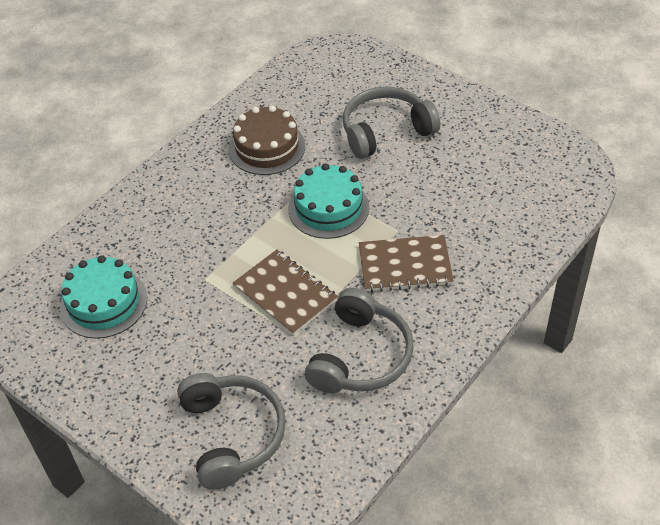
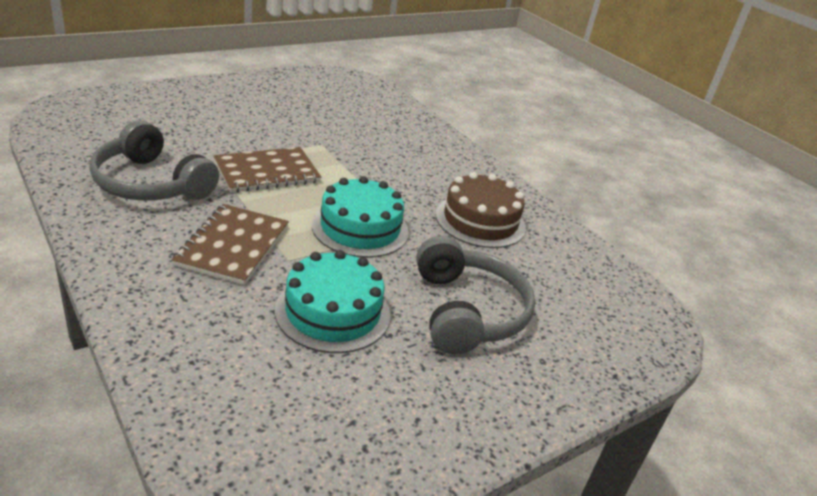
camera: 100 degrees right, 15 degrees down
turquoise cake [60,255,147,339] -> turquoise cake moved to [275,250,390,353]
grey headphones [177,373,286,489] -> none

